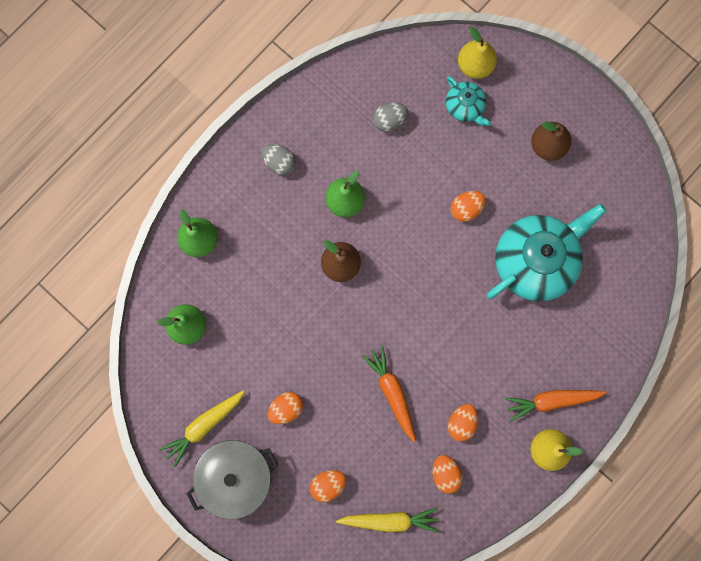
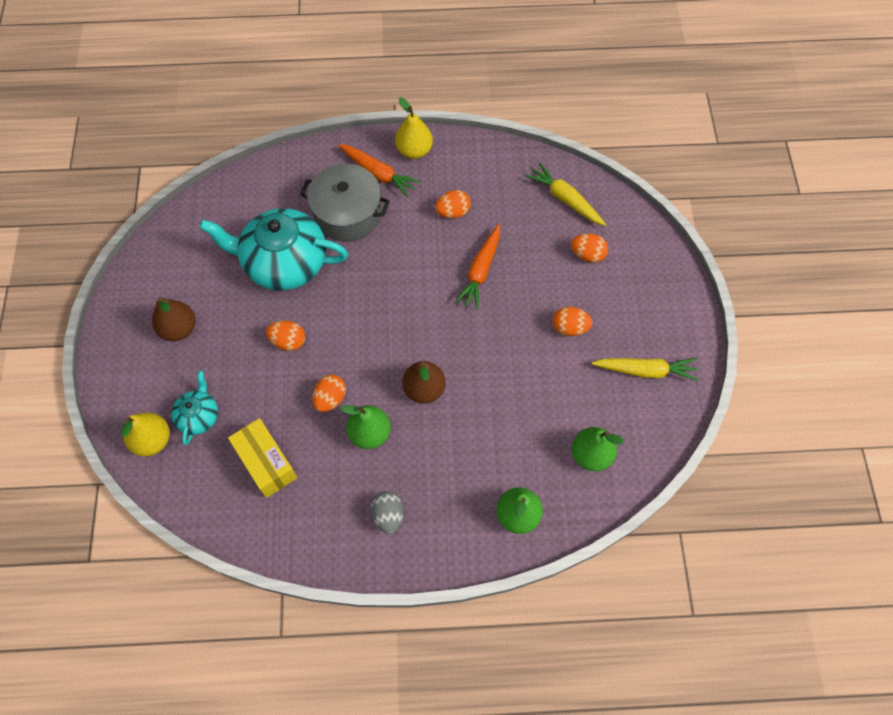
camera: 135 degrees left, 15 degrees down
grey pot [186,440,278,519] -> grey pot moved to [300,164,390,242]
grey egg [373,102,408,132] -> yellow box [228,418,298,498]
orange egg [432,455,463,494] -> orange egg moved to [312,375,346,412]

